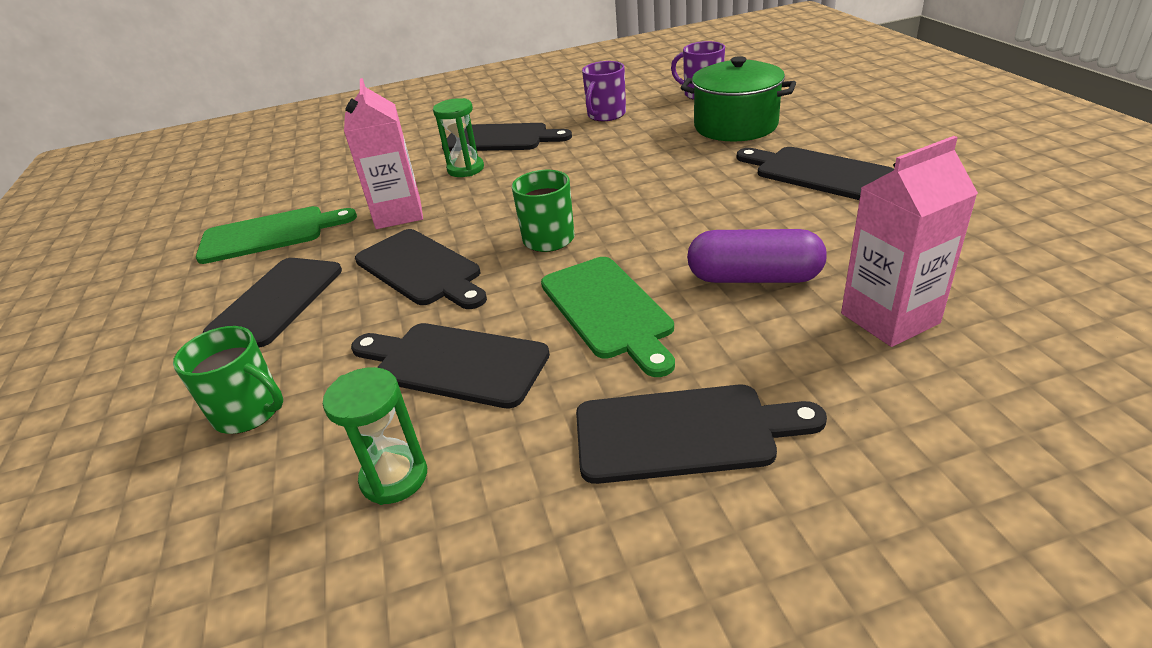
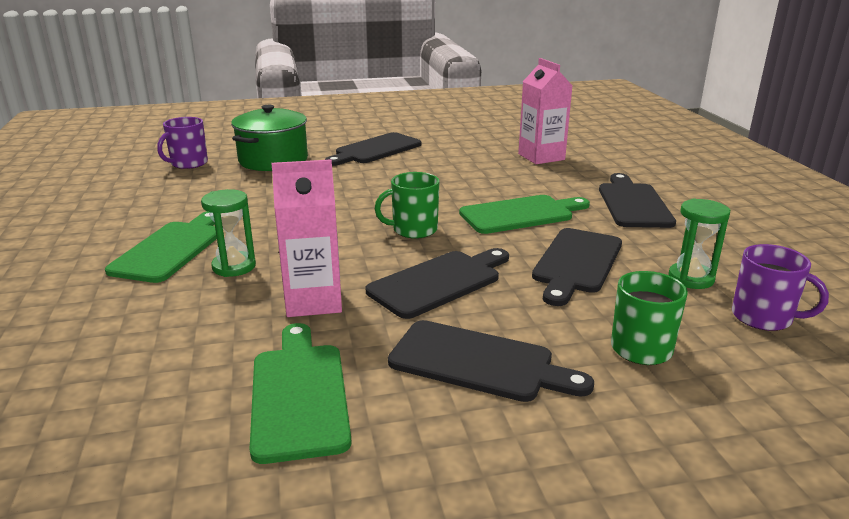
camera: 90 degrees left, 10 degrees down
black cutting board [442,123,572,151] -> green cutting board [105,211,217,283]
purple mug [582,61,626,121] -> purple mug moved to [732,244,829,331]
purple capsule [687,229,827,283] -> none

